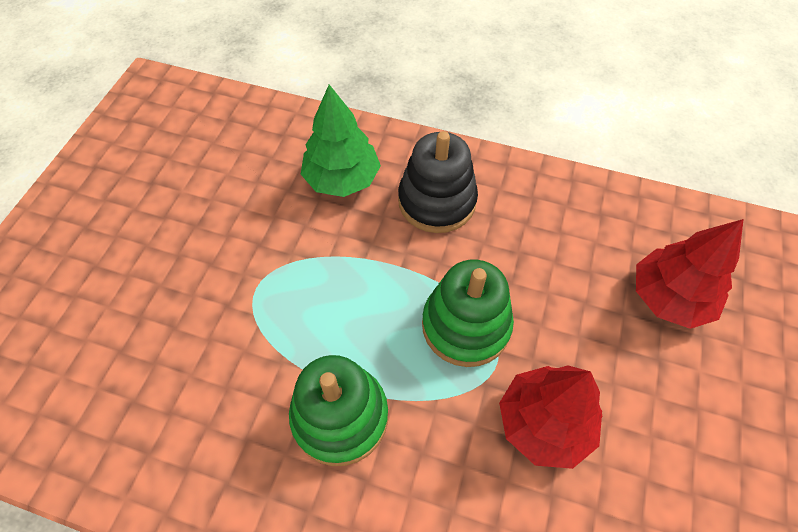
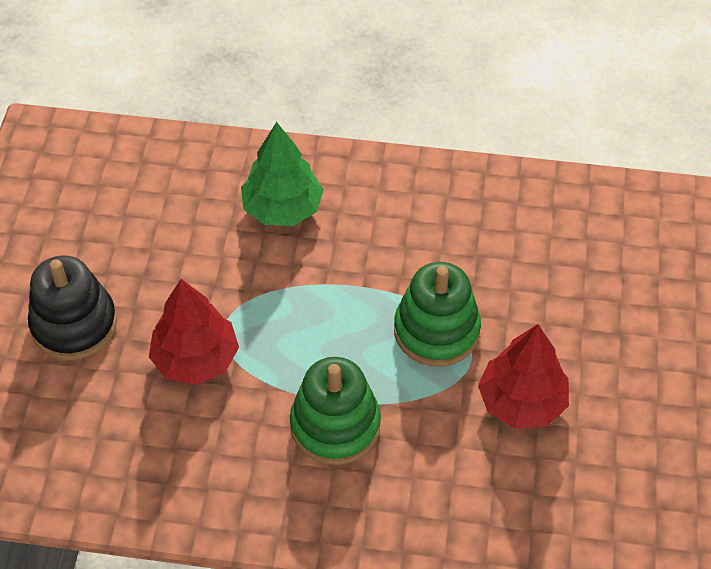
camera: 10 degrees left, 5 degrees down
black stacking toy [398,131,478,233] -> black stacking toy moved to [28,255,117,360]
red tree [636,219,744,329] -> red tree moved to [149,279,239,385]

